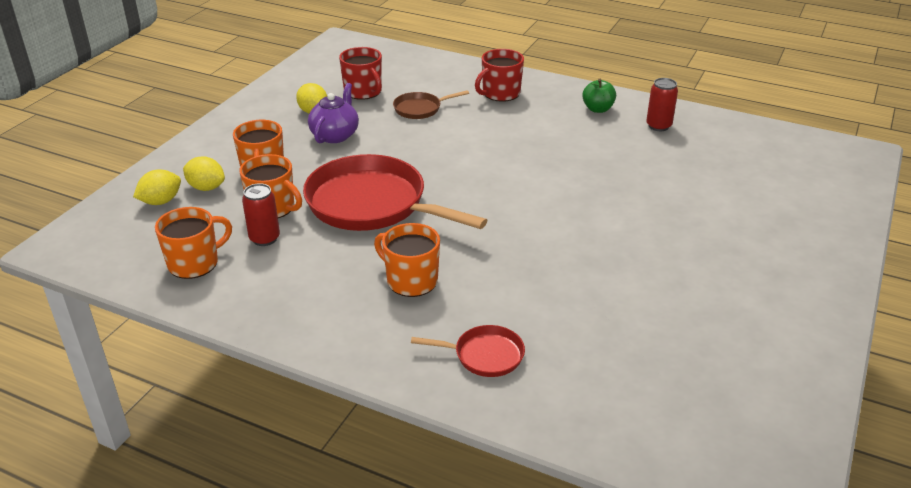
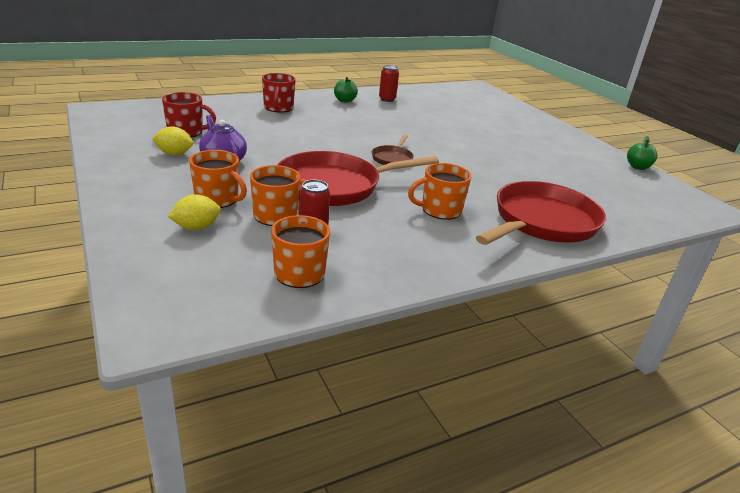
camera: 55 degrees left, 5 degrees down
yellow lemon [133,170,181,205] -> none
brown pan [393,90,469,119] -> brown pan moved to [372,134,414,165]
red pan [411,325,525,377] -> red pan [476,181,606,245], size x2.16
none -> green apple [627,136,657,170]

